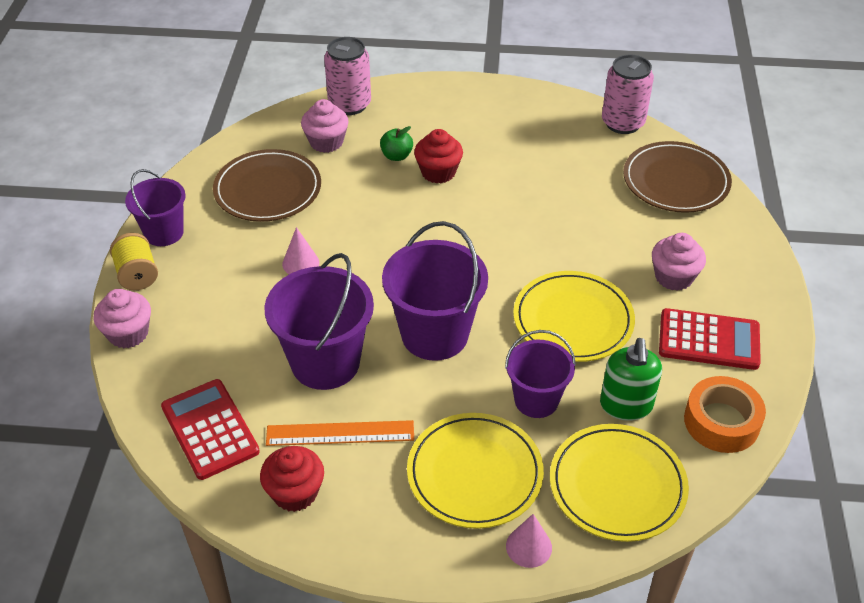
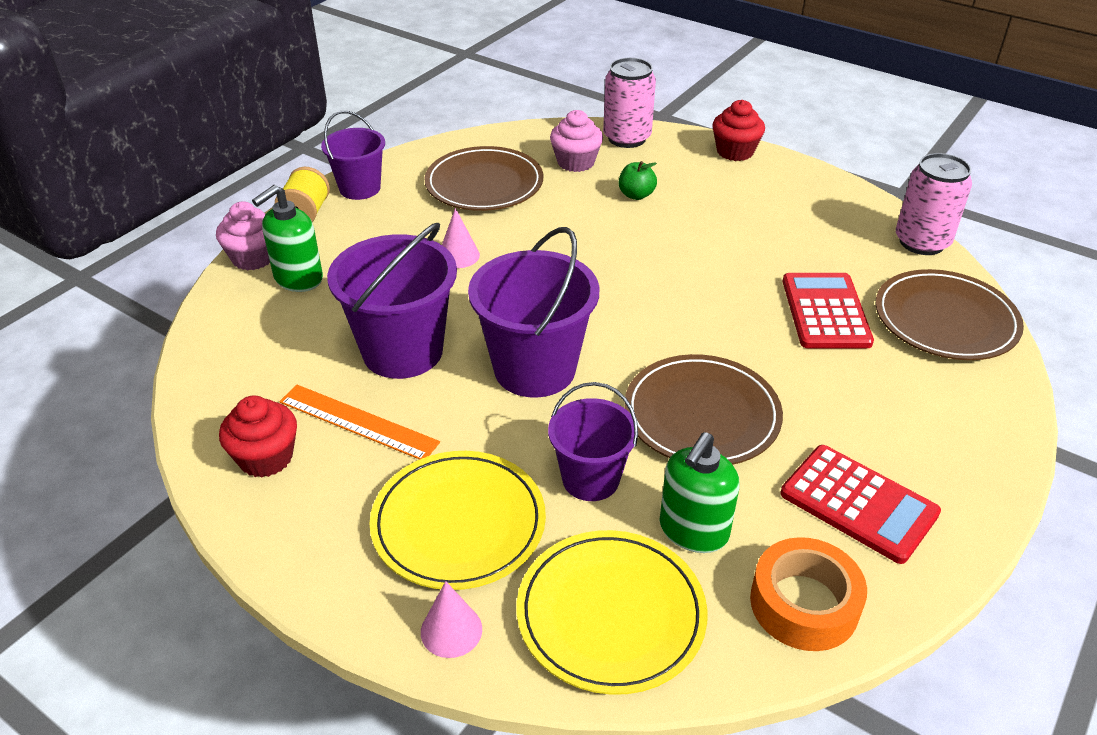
camera: 30 degrees right, 5 degrees down
red calculator [161,379,260,480] -> red calculator moved to [783,273,874,348]
red cupcake [414,129,463,183] -> red cupcake moved to [712,100,765,161]
yellow plate [513,271,635,362] -> brown plate [624,354,783,465]
pink cupcake [652,233,706,291] -> none
none -> green soap dispenser [252,185,323,292]

